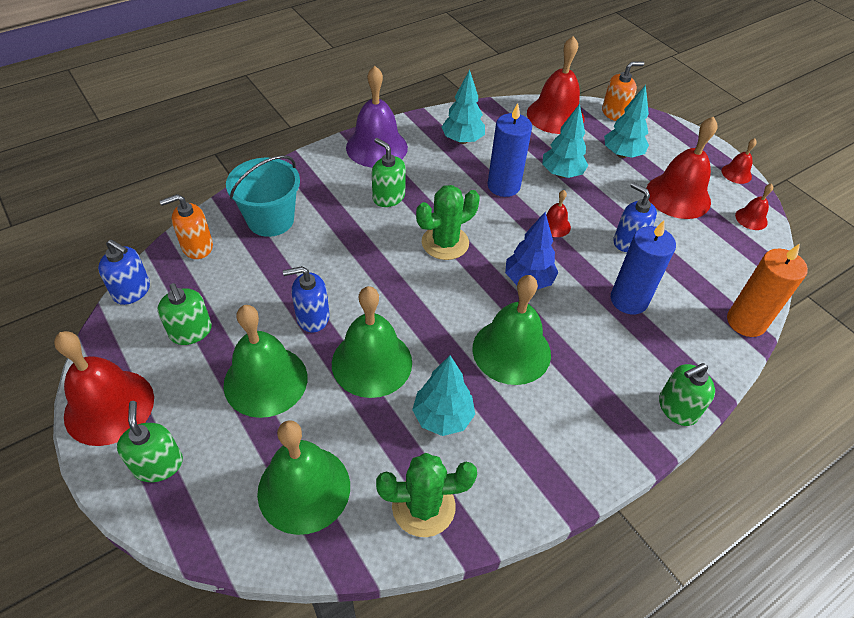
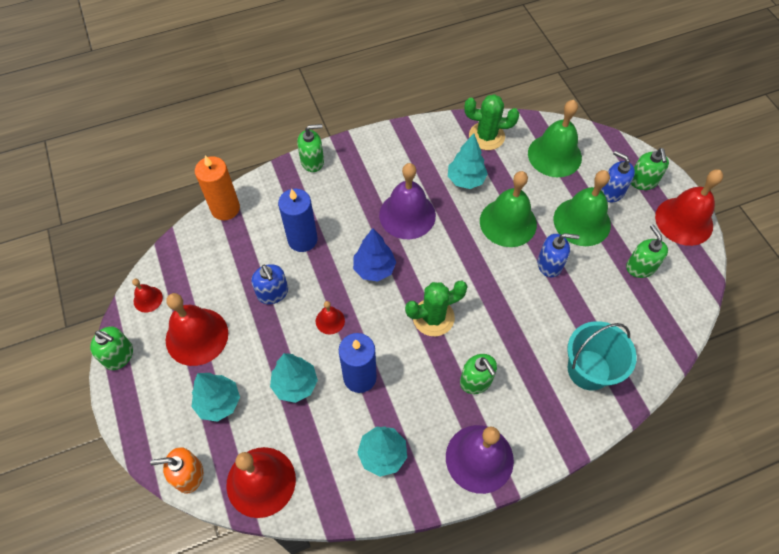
camera: 165 degrees left, 10 degrees up
blue soap dispenser [98,240,150,305] -> blue soap dispenser moved to [601,151,635,202]
orange soap dispenser [160,194,213,259] -> none
green bell [472,275,551,385] -> purple bell [379,163,436,239]
red bell [722,138,757,184] -> green soap dispenser [90,326,133,370]

